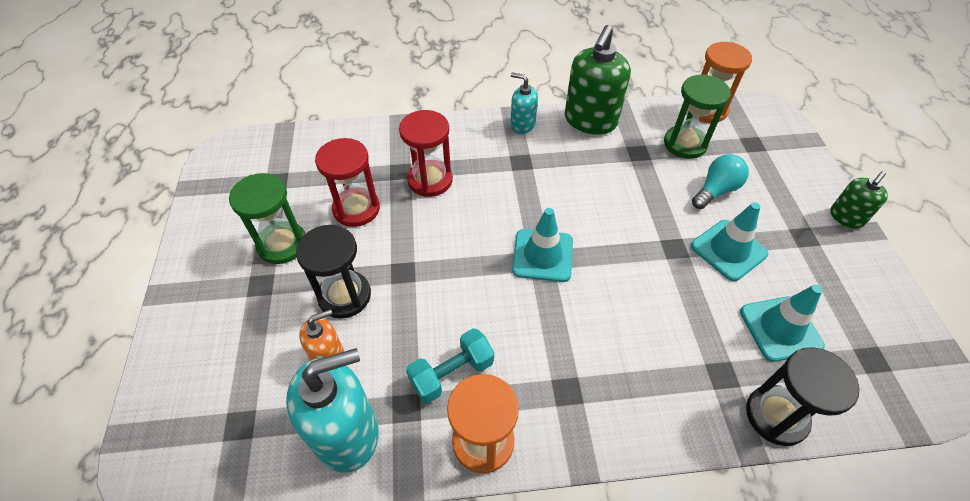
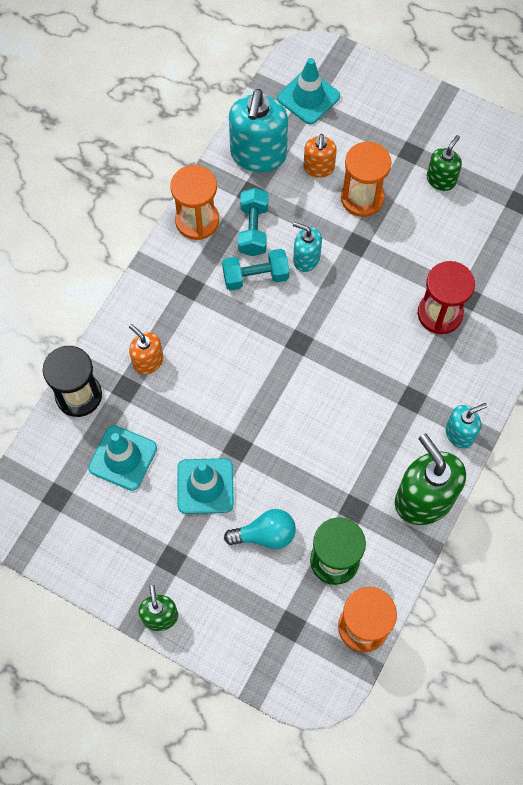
camera: 125 degrees right, 15 degrees up
green hourglass [229,173,306,264] -> green soap dispenser [427,135,462,191]
black hourglass [296,225,371,319] -> orange hourglass [341,142,391,217]
red hourglass [315,138,380,227] -> none
turquoise traffic cone [512,208,573,282] -> turquoise traffic cone moved to [277,58,340,124]
turquoise light bulb [692,154,749,209] -> turquoise light bulb turned 90 degrees counterclockwise [224,509,296,549]
none -> orange soap dispenser [129,324,163,375]
none -> turquoise dumbbell [222,249,289,291]
none -> turquoise soap dispenser [293,222,322,272]

